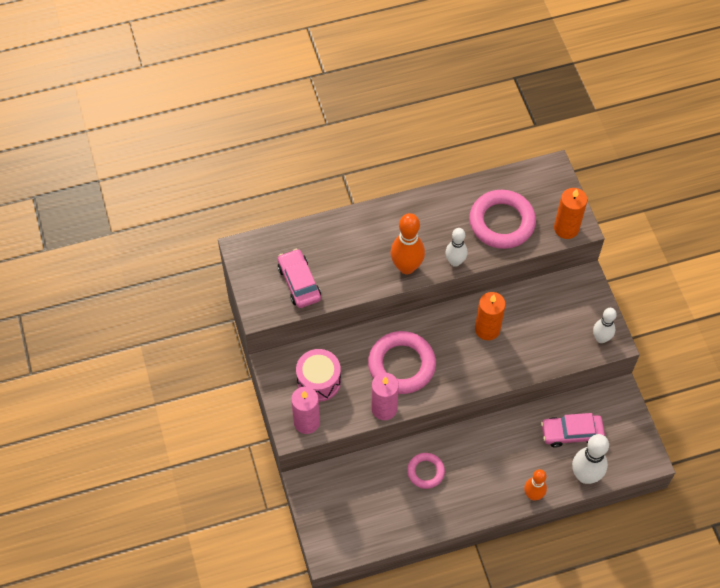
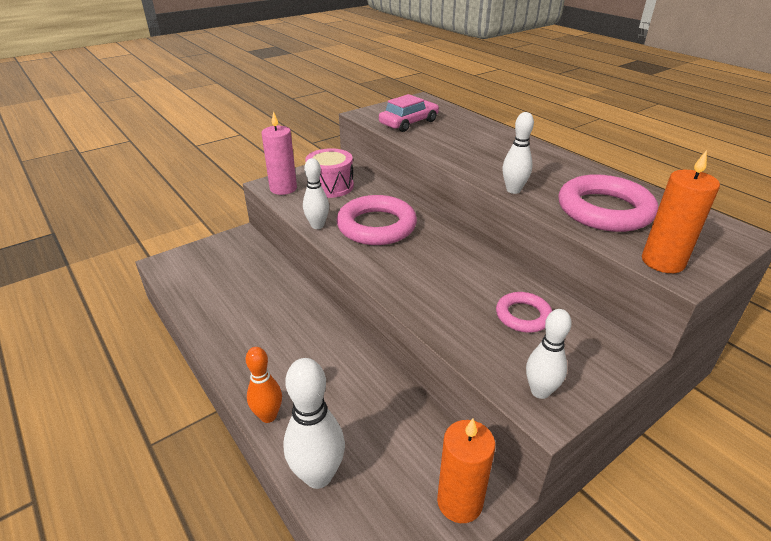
camera: 70 degrees right, 25 degrees down
pink candle [371,373,399,420] -> white bowling pin [303,158,329,229]
orange bowling pin [391,213,425,274] -> none
pink ring [407,453,445,489] -> pink ring moved to [496,292,552,333]
orange candle [475,292,505,340] -> orange candle moved to [437,418,495,523]
pink car [541,413,605,447] -> none

